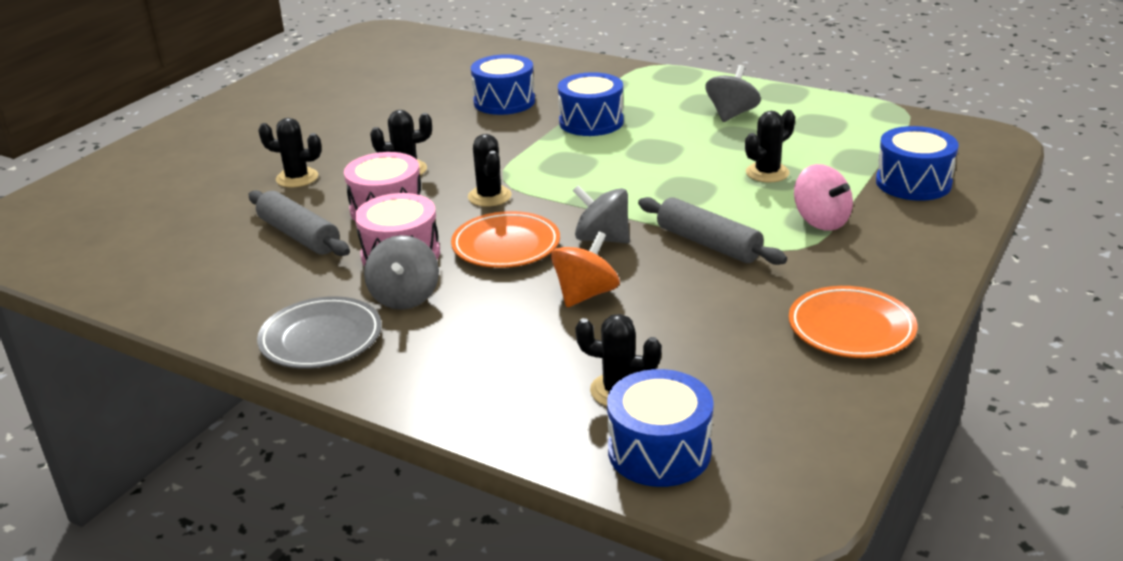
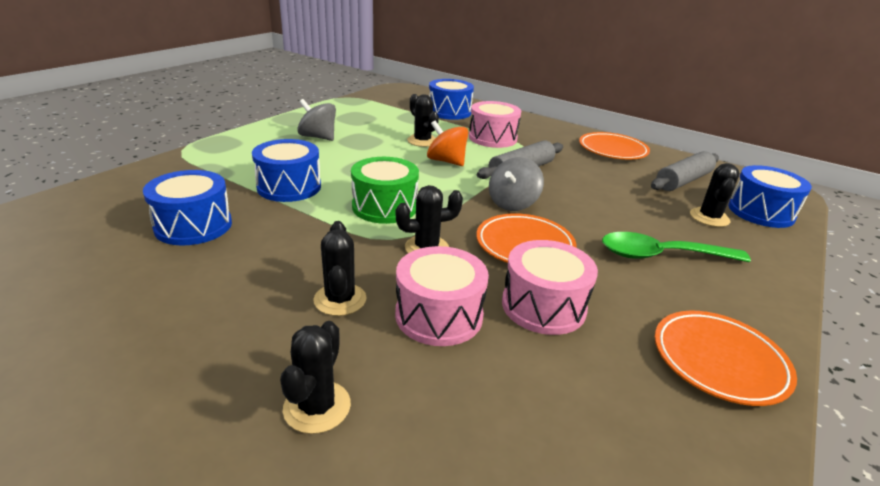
camera: 90 degrees left, 0 degrees up
grey rolling pin [248,190,350,256] -> grey rolling pin moved to [651,151,719,191]
grey plate [257,296,382,369] -> orange plate [655,311,797,406]
grey spinning top [364,235,439,310] -> none
orange spinning top [551,232,620,307] -> orange spinning top moved to [427,120,468,166]
pink spinning top [794,164,853,231] -> pink drum [469,101,521,148]
none -> green drum [351,157,419,224]
none -> green spoon [602,232,751,262]

